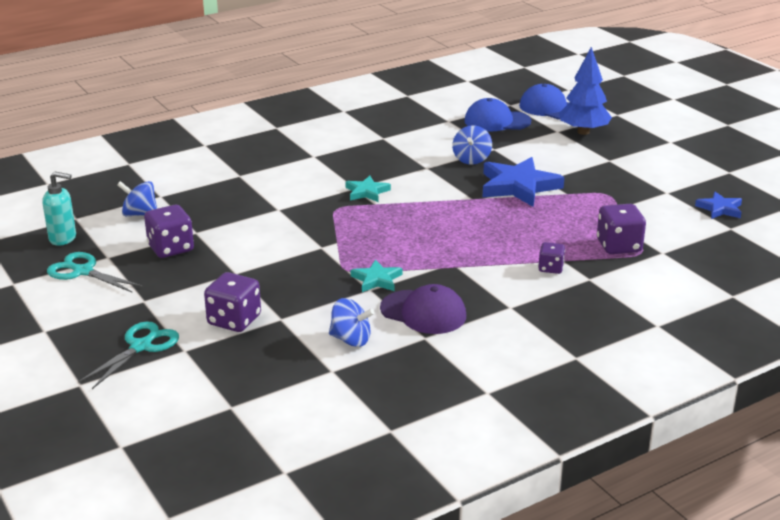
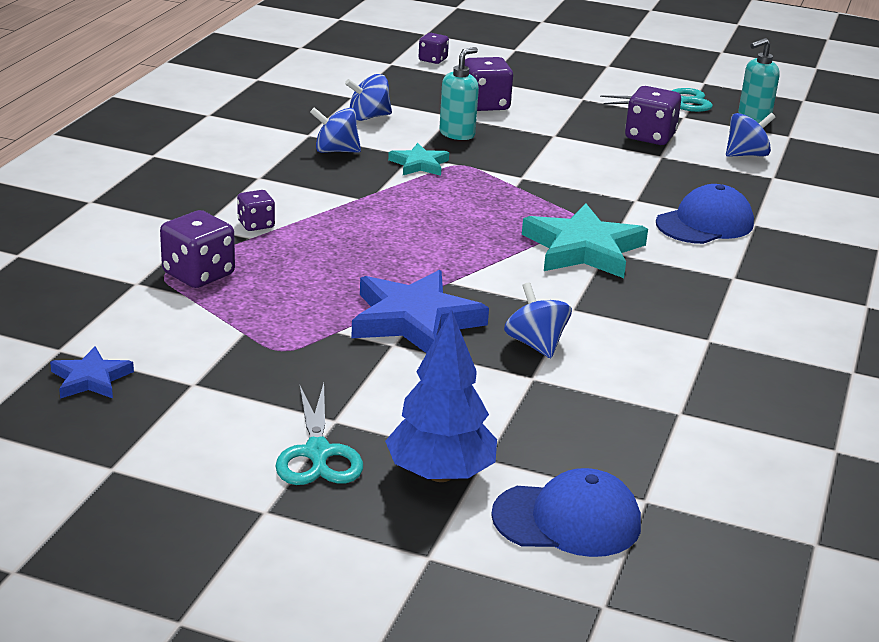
camera: 140 degrees right, 0 degrees up
turquoise scissors [78,321,179,389] -> turquoise scissors moved to [276,383,363,485]
turquoise star [345,176,391,202] -> turquoise star [522,203,648,278], size x1.86
purple cap [380,284,466,334] -> blue spinning top [310,107,361,153]
blue cap [464,98,531,132] -> blue cap moved to [656,184,754,244]
none -> purple dice [418,33,449,64]
none -> turquoise soap dispenser [439,47,479,140]

